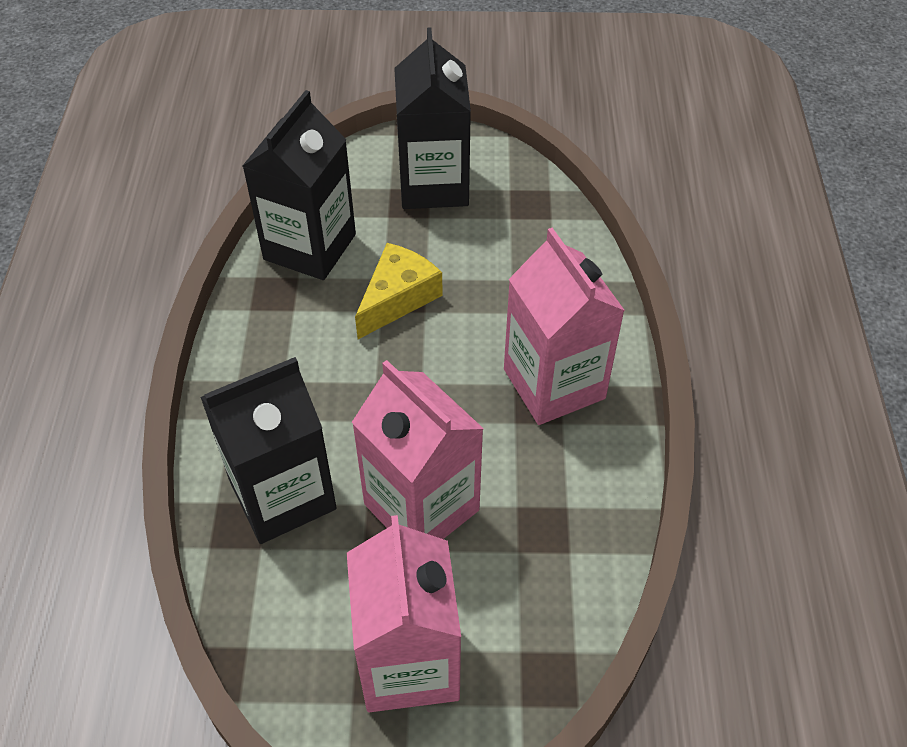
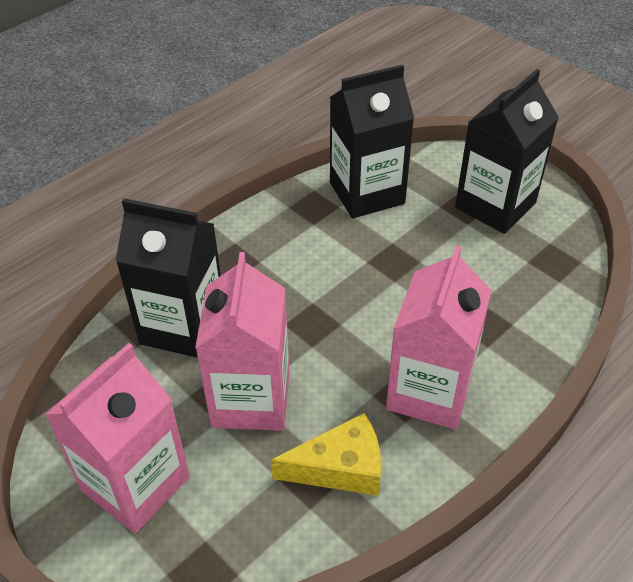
camera: 45 degrees right, 5 degrees down
yellow cheese [355,243,443,339] -> yellow cheese moved to [271,413,381,496]

